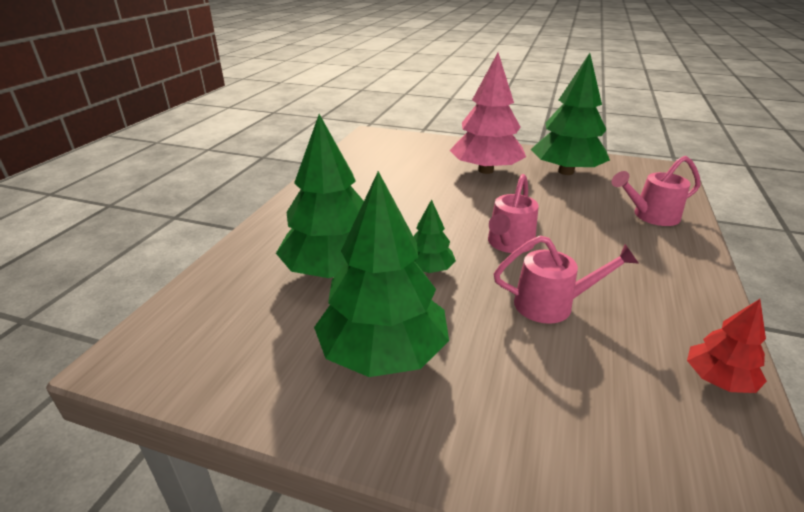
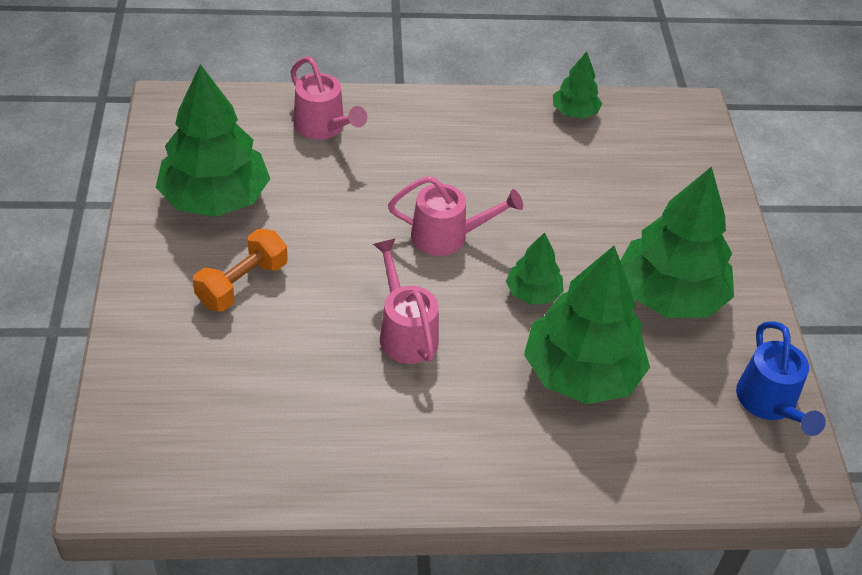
camera: 115 degrees left, 15 degrees up
pink tree [450,53,526,174] -> orange dumbbell [193,229,288,311]
pink watering can [494,235,639,324] -> pink watering can moved to [373,238,439,364]
red tree [687,299,767,393] -> green tree [553,51,602,119]
none -> blue watering can [736,321,826,436]

